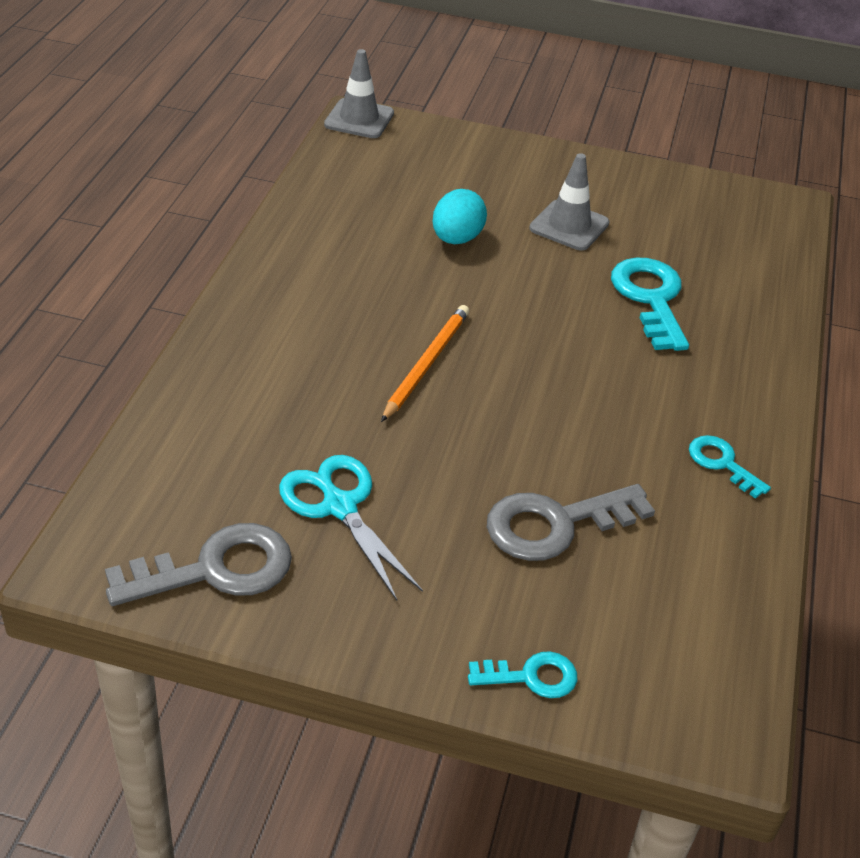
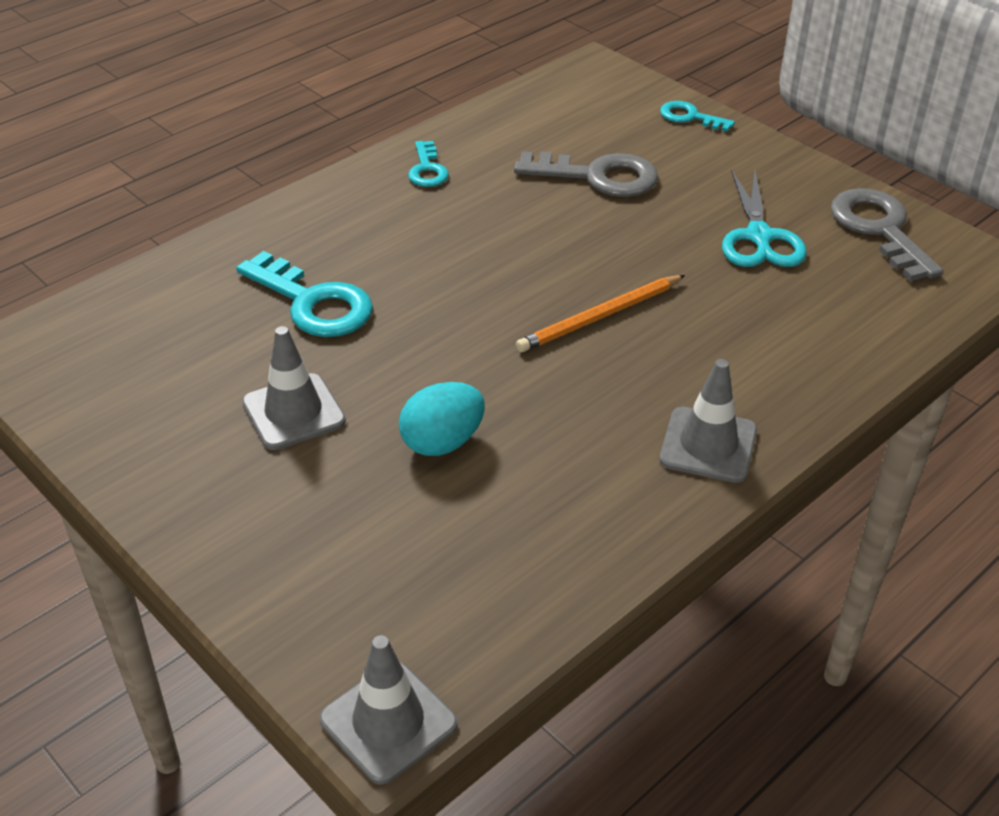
camera: 145 degrees left, 0 degrees up
grey key [105,523,292,606] -> grey key turned 60 degrees clockwise [830,188,943,281]
turquoise key [611,257,689,351] -> turquoise key turned 75 degrees counterclockwise [236,251,373,337]
none -> grey traffic cone [659,359,757,483]

